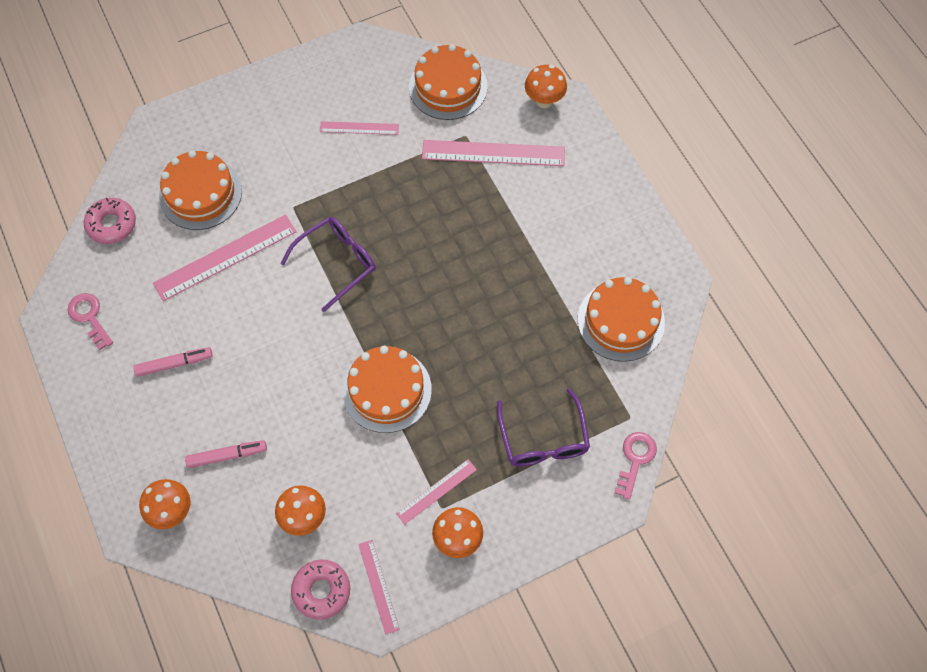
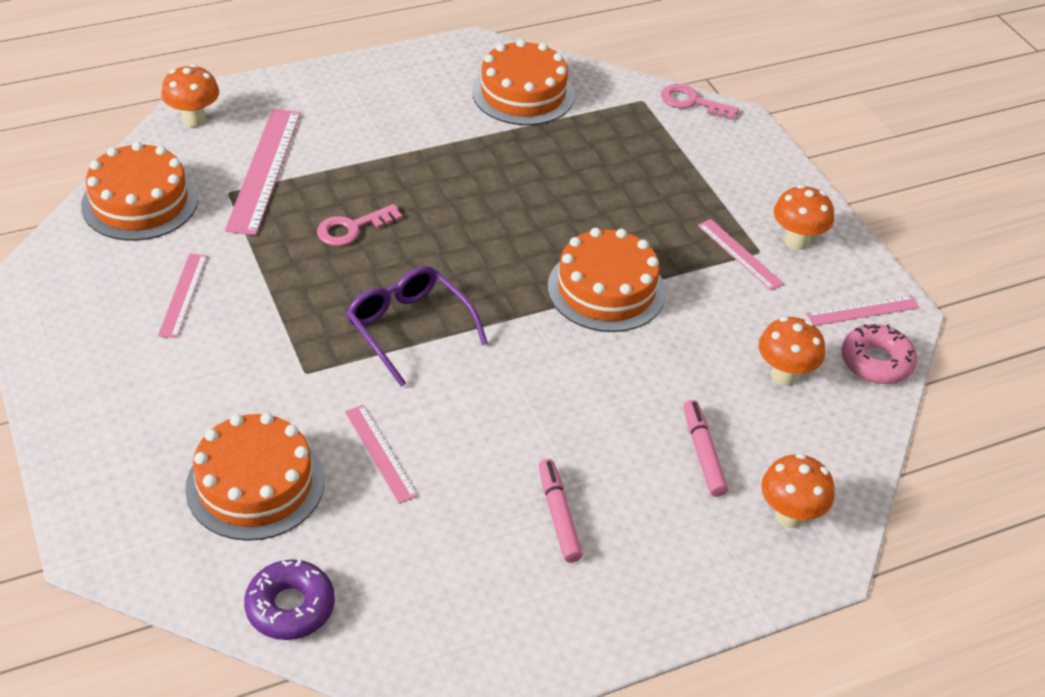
camera: 90 degrees left, 20 degrees down
pink key [68,293,113,351] -> pink key moved to [317,204,403,246]
pink donut [84,198,136,244] -> purple donut [244,559,335,640]
pink ruler [153,214,296,301] -> pink ruler [345,405,418,504], size x0.56
purple glasses [497,388,590,467] -> none

